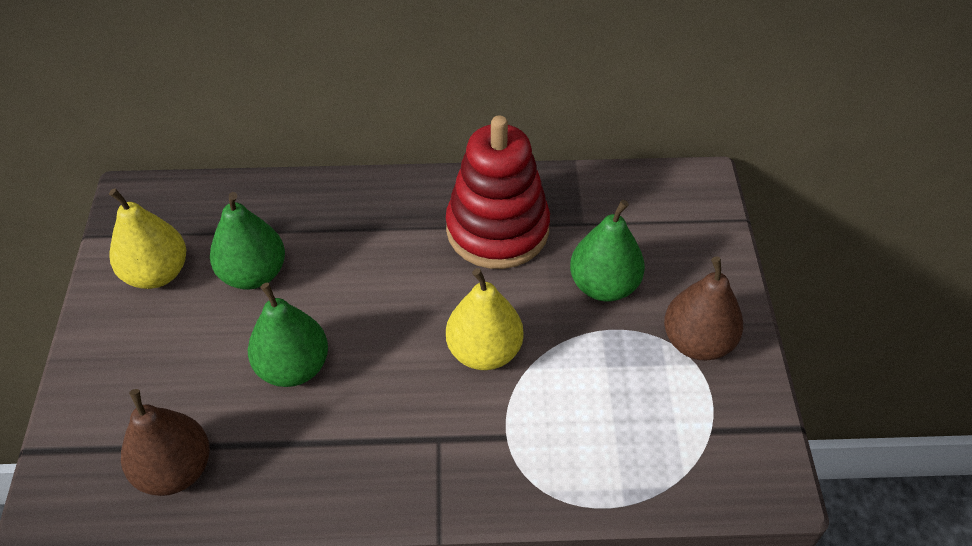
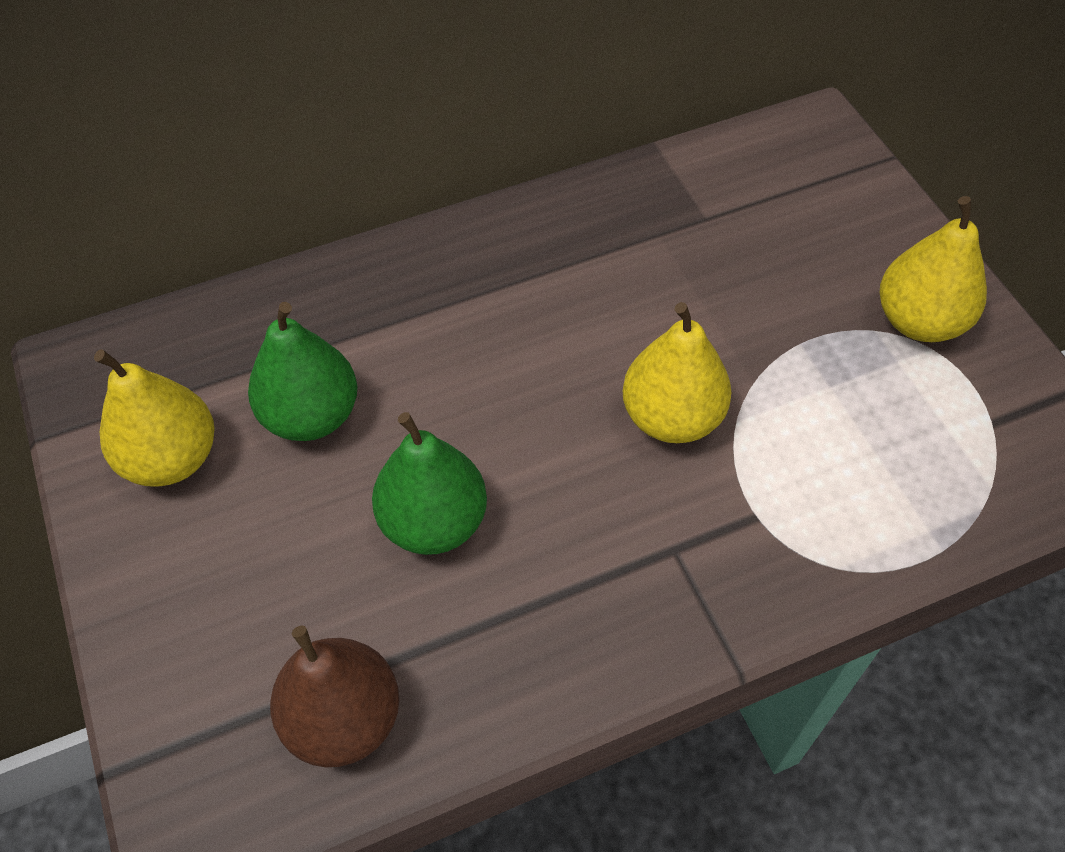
camera: 20 degrees left, 5 degrees up
red stacking toy [446,115,550,269] -> none
green pear [570,200,645,302] -> none
brown pear [664,256,743,361] -> yellow pear [880,196,987,342]

